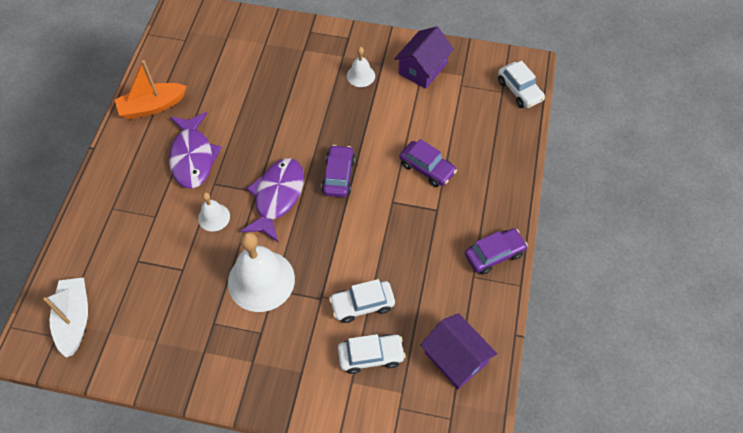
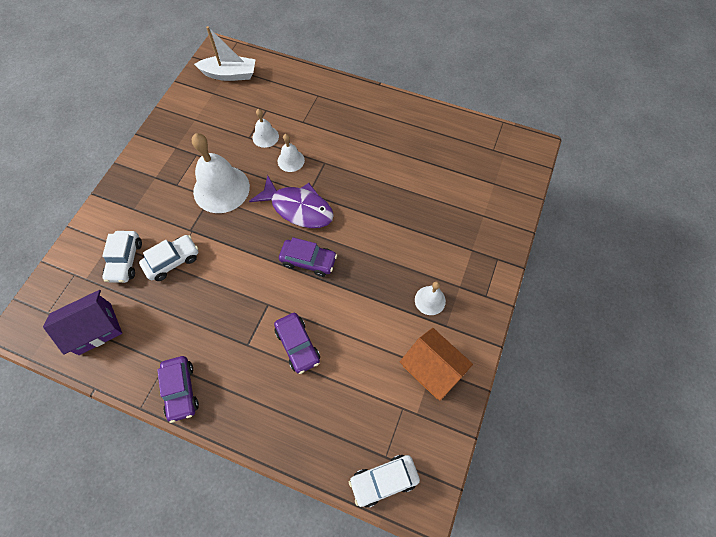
camera: 100 degrees right, 5 degrees up
orange boat [115,60,187,119] -> none
purple fish [169,112,222,188] -> none
white car [329,279,395,323] -> white car turned 60 degrees clockwise [139,235,198,281]
purple house [394,26,454,89] -> orange house [400,328,473,401]
purple car [400,139,457,187] -> purple car turned 75 degrees counterclockwise [274,313,320,374]
none -> white bell [253,109,279,148]

